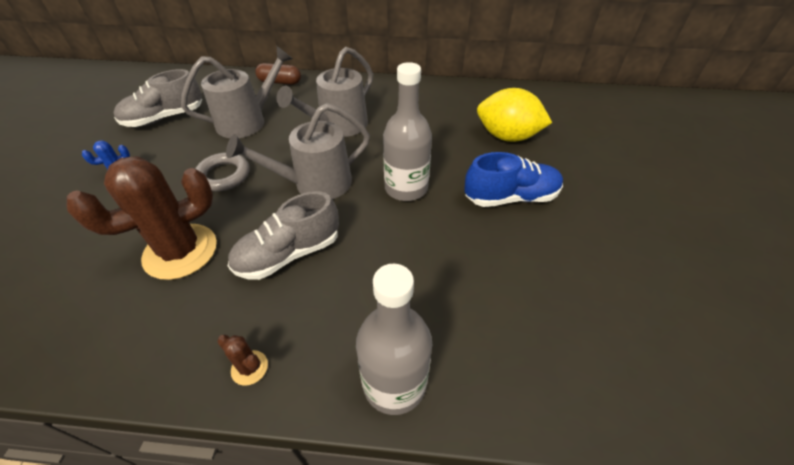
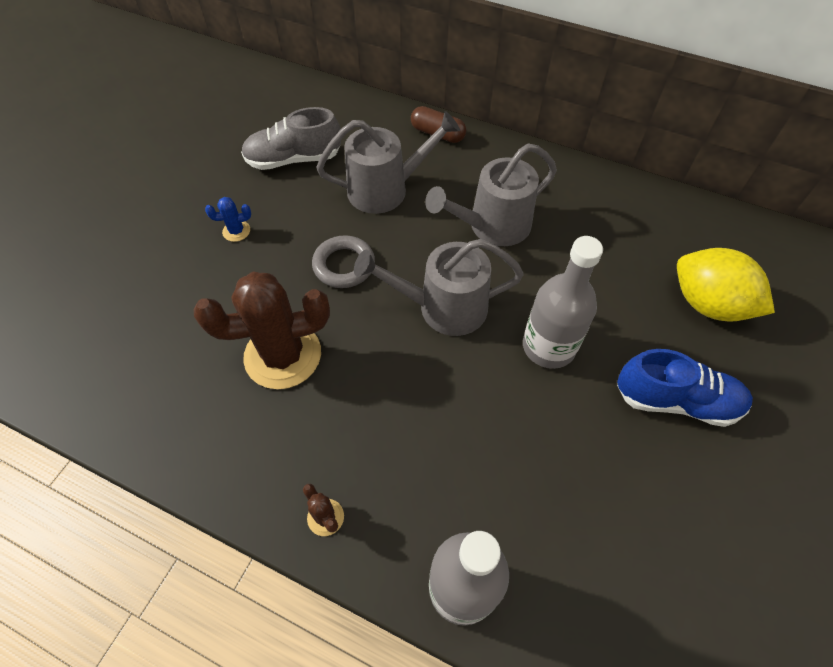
camera: 20 degrees right, 10 degrees up
grey shoe [228,191,339,280] -> none

